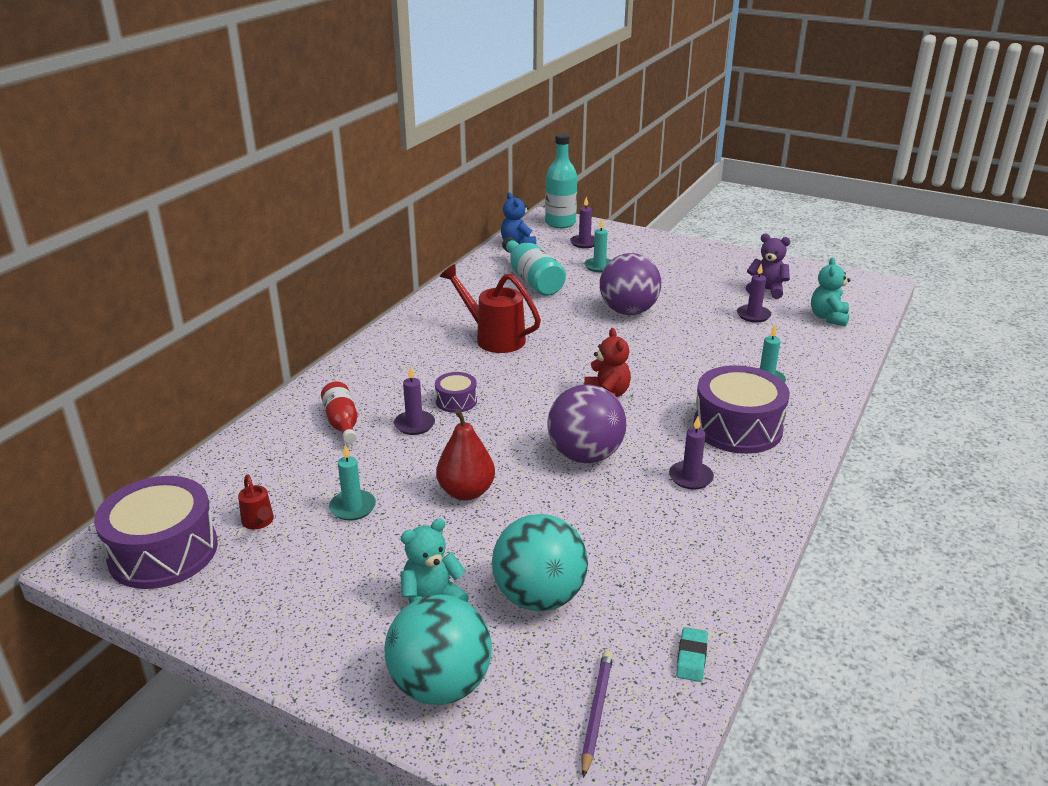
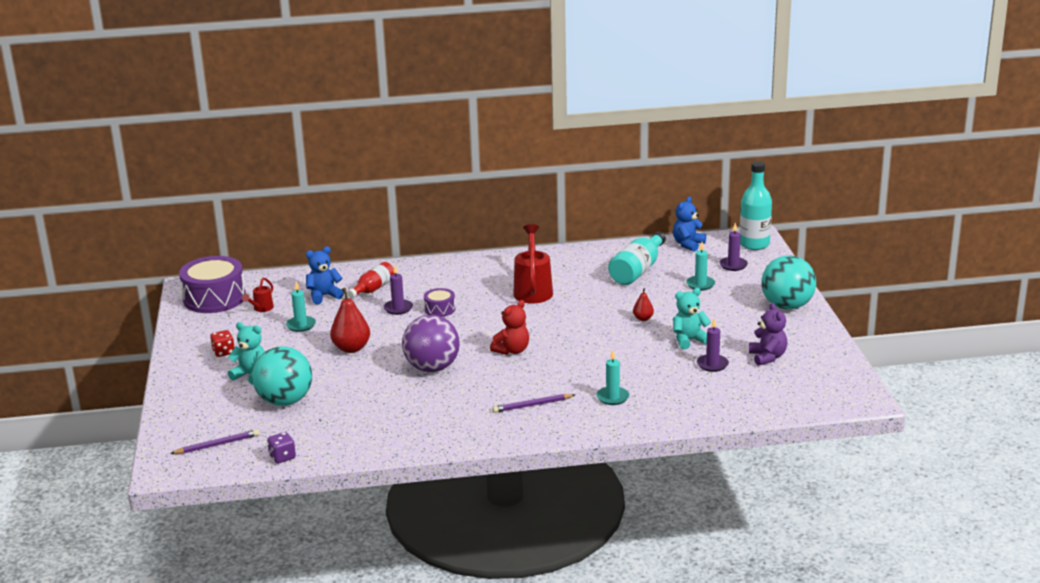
camera: 55 degrees right, 5 degrees down
turquoise ball [385,594,492,705] -> turquoise ball moved to [762,256,816,309]
purple ball [600,253,661,315] -> red pear [633,288,654,321]
purple candle [669,416,714,489] -> none
turquoise eraser [676,627,708,682] -> purple dice [267,432,296,464]
purple drum [693,365,790,454] -> purple pencil [492,394,575,413]
turquoise teddy bear [811,257,850,326] -> turquoise teddy bear moved to [673,288,711,350]
none -> red dice [210,330,235,357]
none -> blue teddy bear [306,247,344,304]

